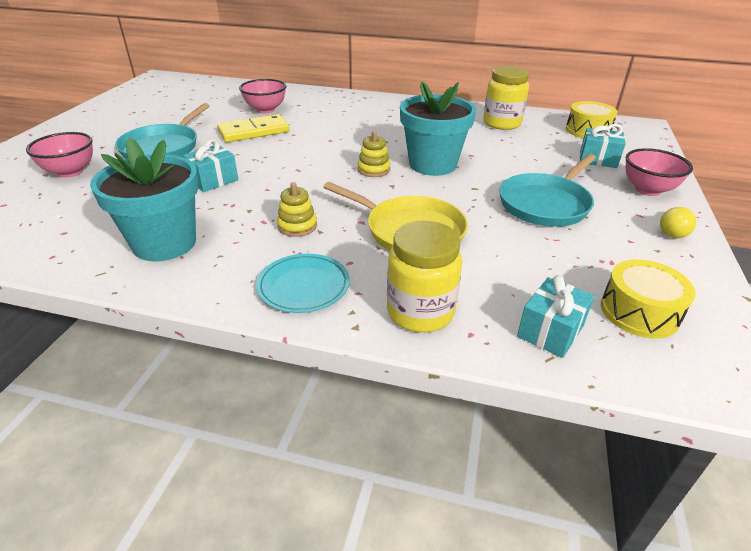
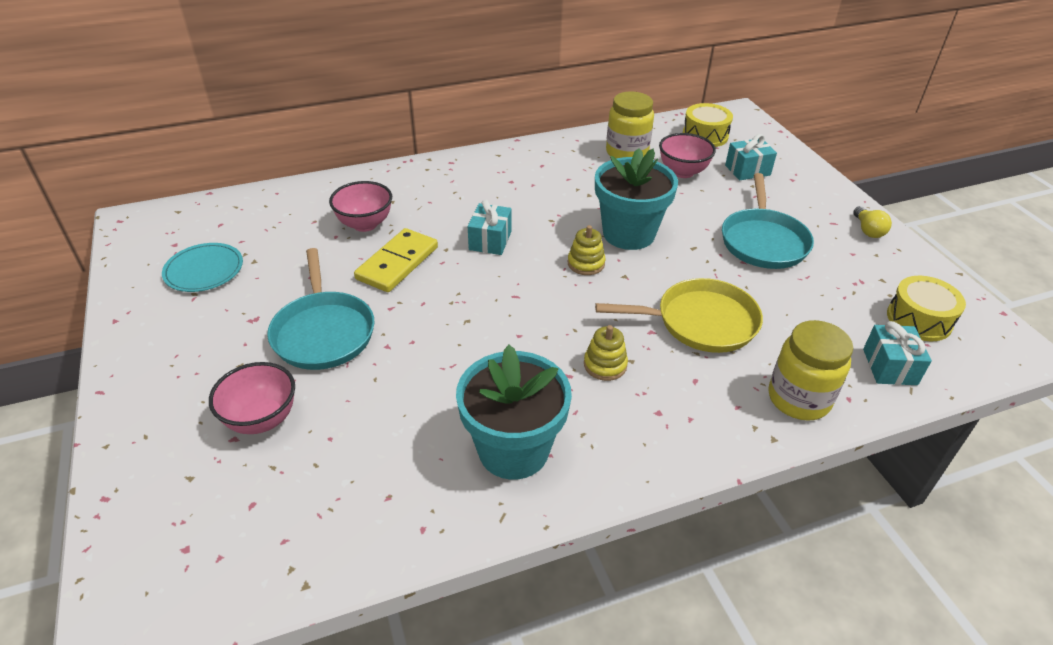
camera: 35 degrees left, 5 degrees up
turquoise gift [183,139,238,192] -> turquoise gift moved to [468,199,512,255]
turquoise plate [256,254,350,313] -> turquoise plate moved to [162,243,243,292]
pink bowl [626,148,693,196] -> pink bowl moved to [659,133,716,178]

